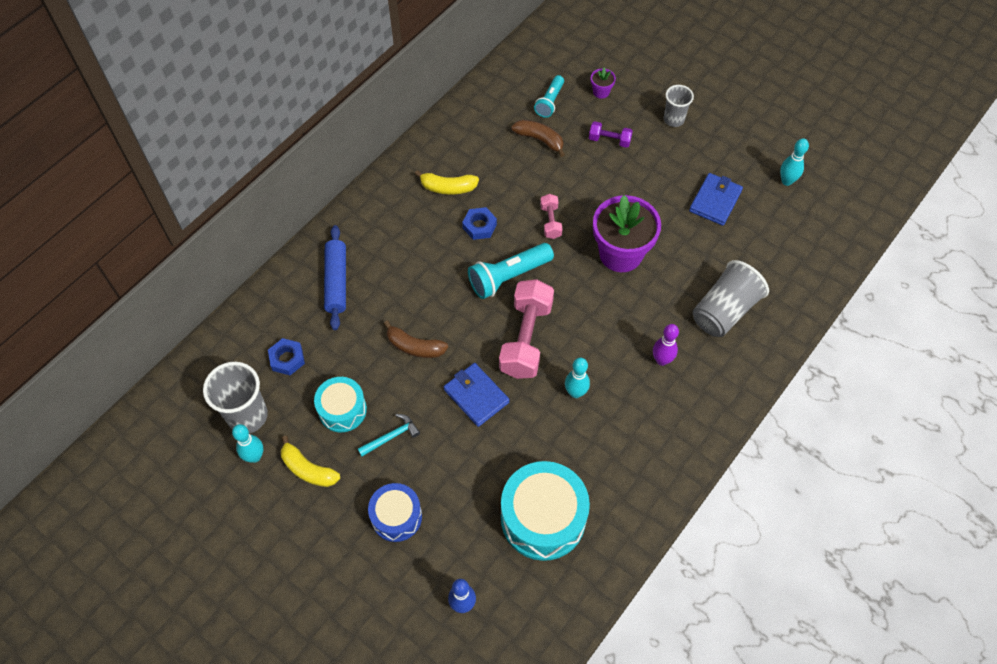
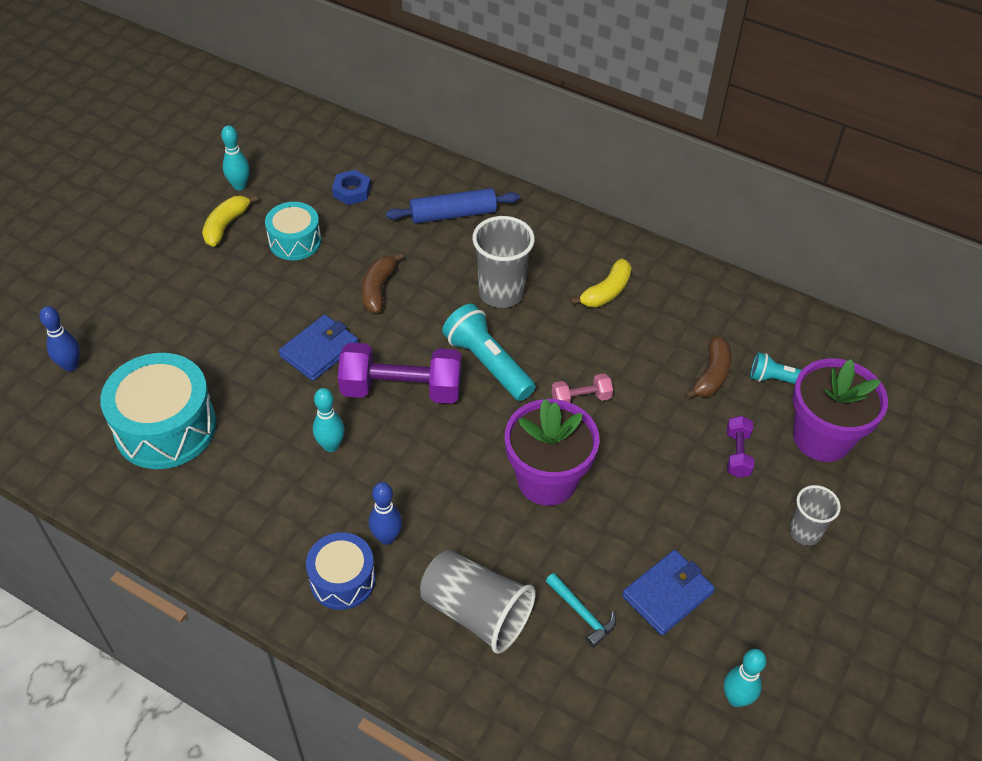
camera: 80 degrees right, 10 degrees down
grey cup [203,362,268,433] -> grey cup moved to [472,216,535,308]
turquoise hammer [358,414,420,456] -> turquoise hammer moved to [546,573,616,648]
blue drum [368,483,422,542] -> blue drum moved to [306,532,376,610]
yellow banana [415,170,479,195] -> yellow banana turned 135 degrees counterclockwise [571,258,632,307]
blue nut [462,207,497,240] -> none
pink dumbbell [499,279,554,379] -> purple dumbbell [338,343,461,404]
purple flower pot [591,67,616,99] -> purple flower pot [793,358,888,462], size x2.40
purple bowling pin [653,324,679,366] -> blue bowling pin [369,482,402,545]
blue wallet [689,173,743,226] -> blue wallet turned 60 degrees counterclockwise [622,550,715,635]

